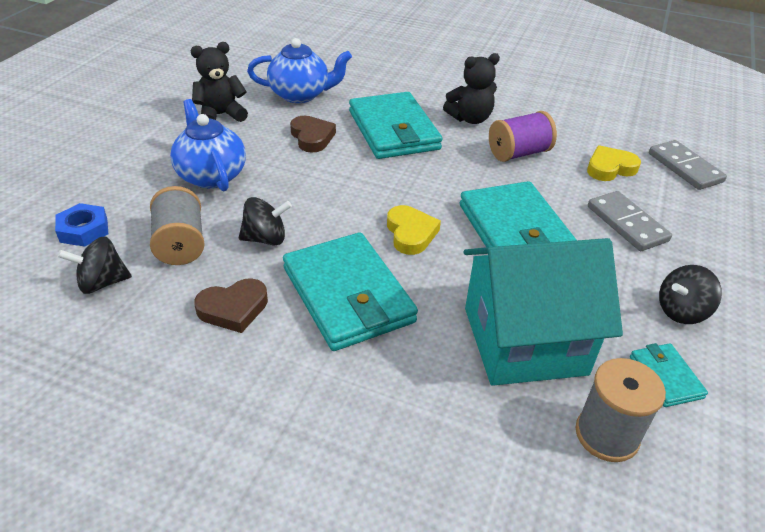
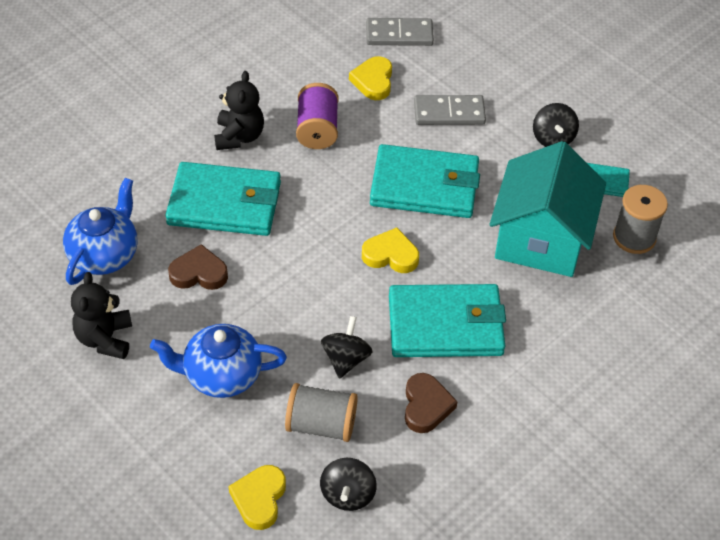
camera: 65 degrees left, 10 degrees up
blue nut [55,203,108,247] -> yellow heart [228,465,286,530]

